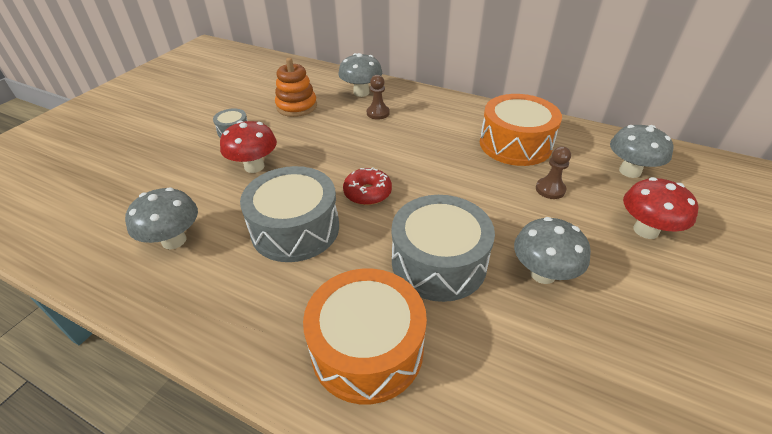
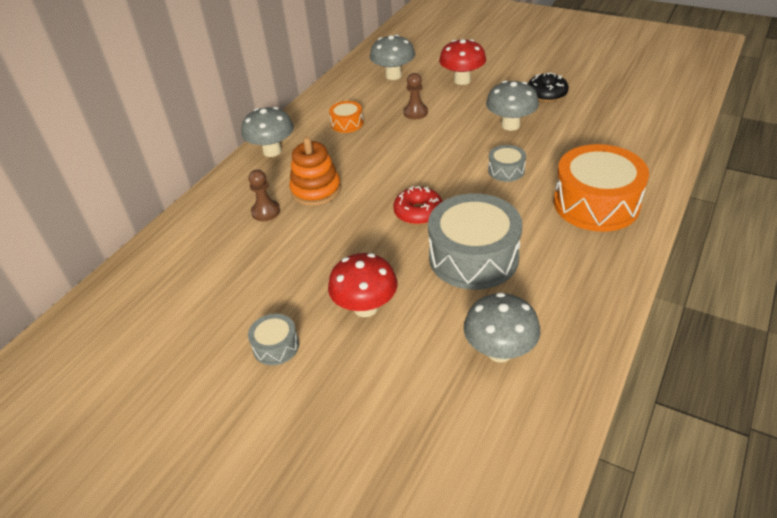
camera: 85 degrees left, 0 degrees up
orange stacking toy [275,58,317,117] -> orange stacking toy moved to [289,137,341,206]
grey mushroom [338,53,382,97] -> grey mushroom moved to [241,107,294,157]
grey drum [392,195,495,302] -> grey drum [488,145,526,182], size x0.47
orange drum [480,94,562,166] -> orange drum [329,101,363,133], size x0.47
none -> black donut [528,72,569,102]

